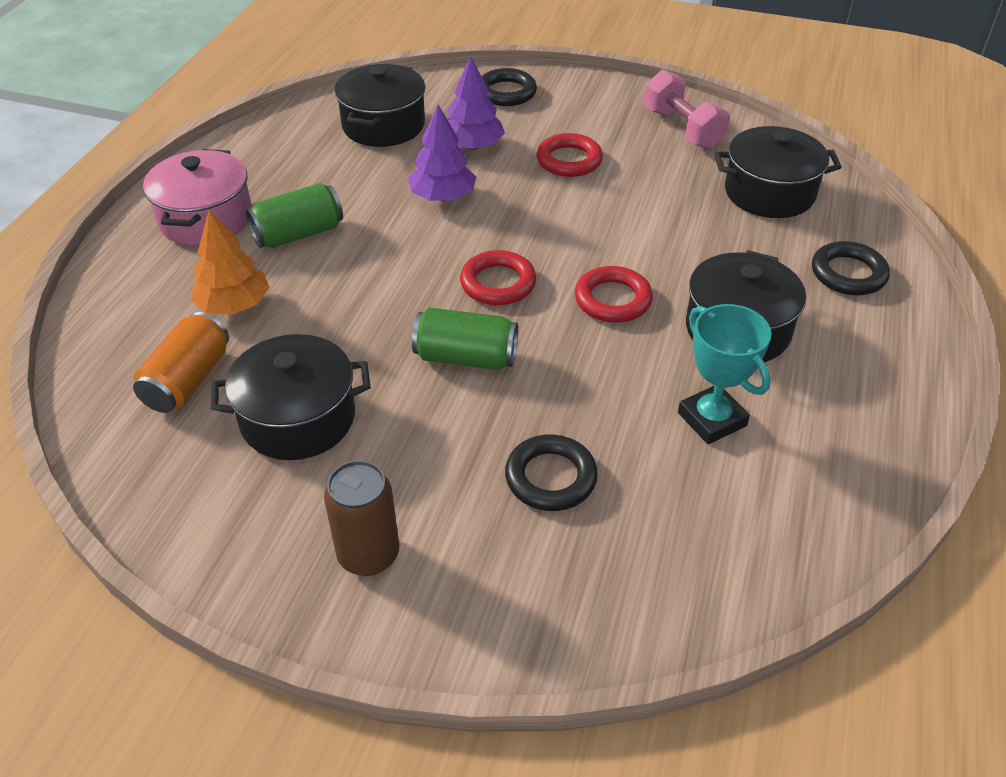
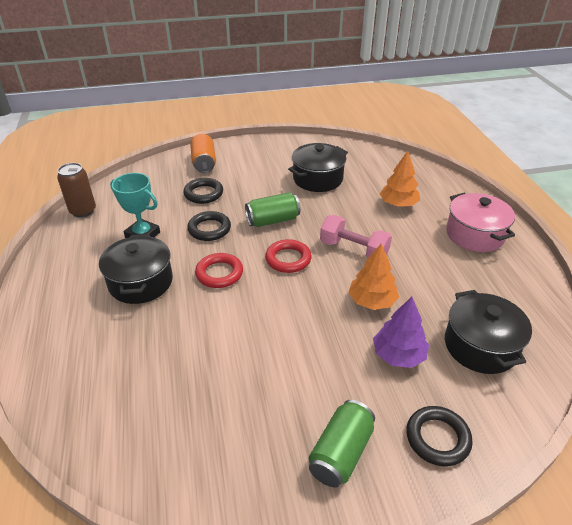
camera: 150 degrees right, 5 degrees down
orange can [133,312,229,413] -> orange can moved to [190,134,216,173]
green can [246,183,343,248] -> green can moved to [309,400,375,488]
brown can [324,460,399,576] -> brown can moved to [57,163,96,218]
purple tree [408,105,476,201] -> orange tree [348,244,399,310]
red ring [537,133,603,177] -> none
pink dumbbell [644,70,730,149] -> pink dumbbell moved to [320,215,392,258]
black pot [714,126,842,218] -> none
black ring [812,241,890,295] -> black ring moved to [187,211,231,241]

